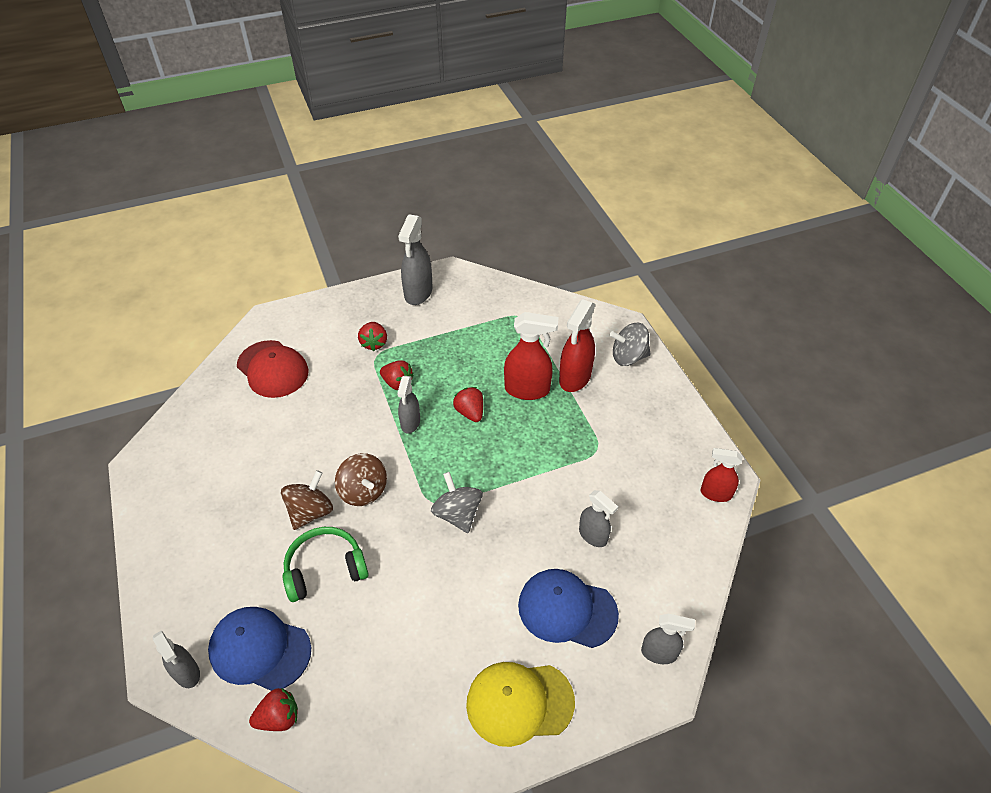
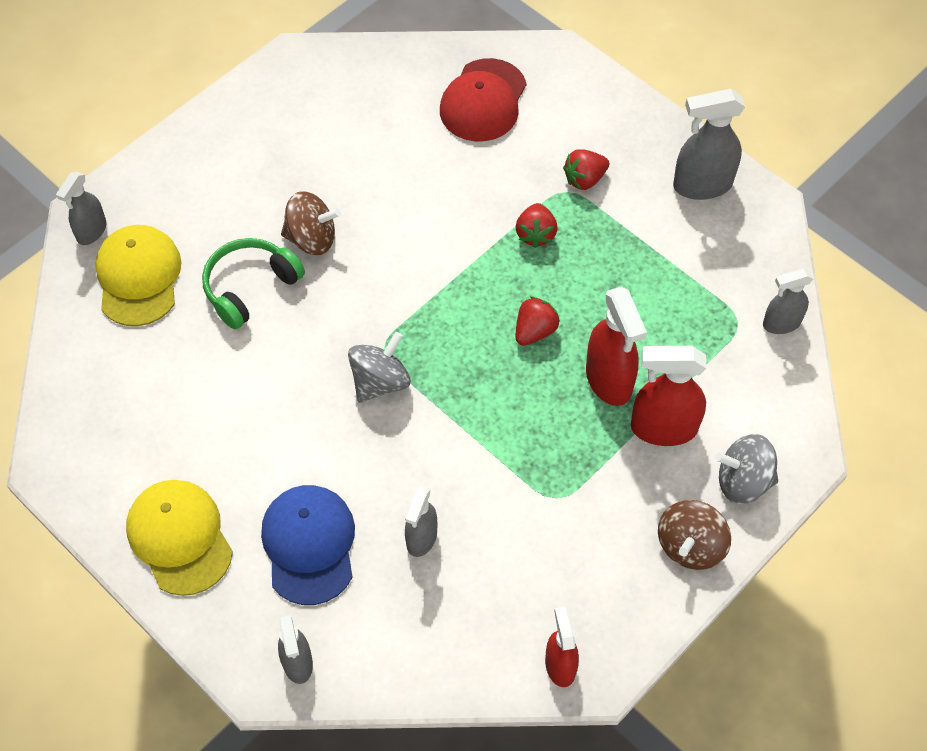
camera: 65 degrees right, 10 degrees up
blue cap [208,607,311,691] -> yellow cap [95,225,181,326]
red strawberry [249,688,298,731] -> none
green headphones [283,527,369,602] -> green headphones turned 90 degrees counterclockwise [202,238,305,329]
brown spinning top [335,453,387,506] -> brown spinning top moved to [658,500,731,570]
grey spray bottle [397,376,420,433] -> grey spray bottle moved to [763,268,813,334]
grey spinning top [610,323,651,366] -> grey spinning top turned 60 degrees counterclockwise [715,434,778,504]

